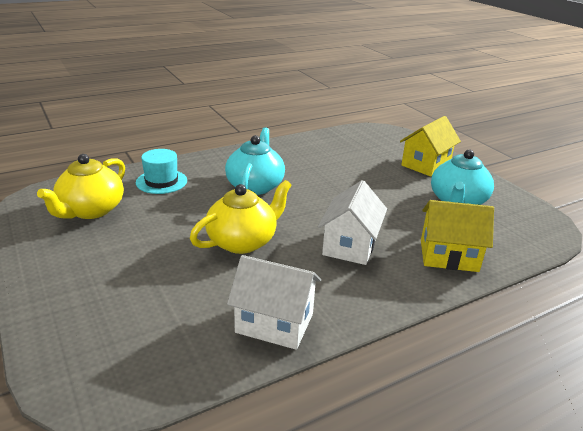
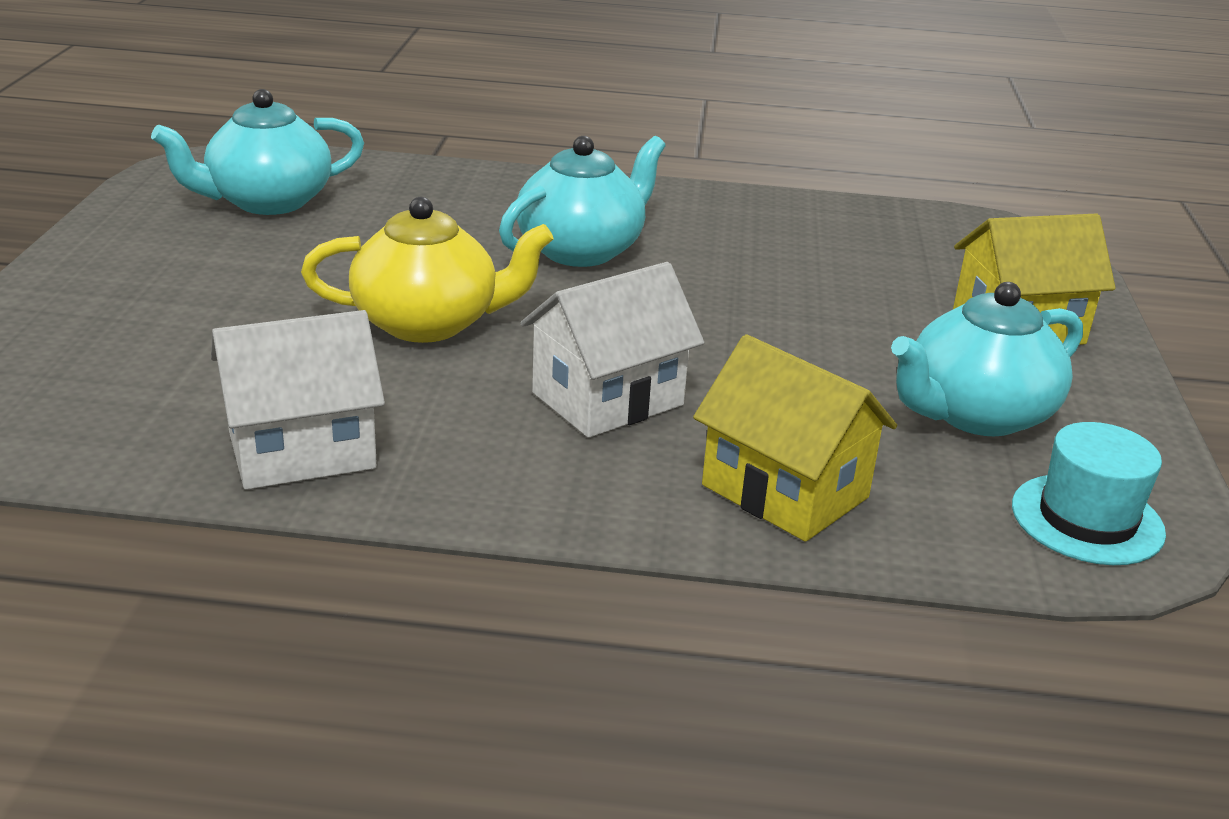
camera: 35 degrees right, 0 degrees up
yellow teapot [37,154,125,219] -> turquoise teapot [151,89,364,215]
turquoise hat [136,149,187,194] -> turquoise hat moved to [1012,422,1166,565]
white house [227,255,321,350] -> white house turned 75 degrees counterclockwise [211,310,385,490]

